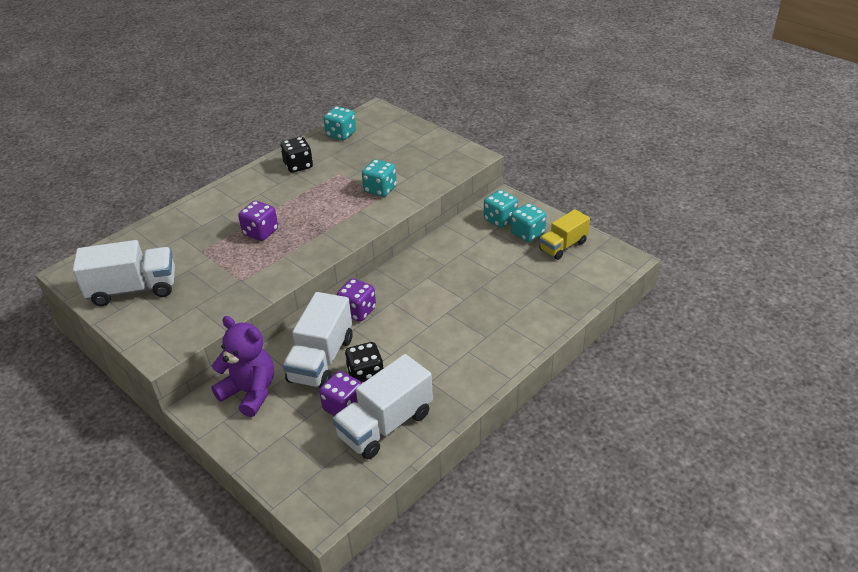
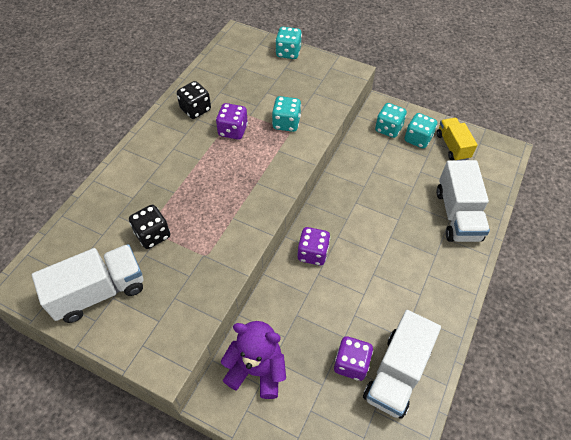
camera: 20 degrees left, 15 degrees up
purple dice [238,201,278,241] -> purple dice moved to [216,103,248,140]
white truck [283,292,352,388] -> white truck moved to [437,160,490,242]
turquoise dice [323,106,356,140] -> turquoise dice moved to [275,27,302,59]
black dice [345,342,383,383] -> black dice moved to [129,205,170,249]
yellow truck [539,209,590,260] -> yellow truck turned 135 degrees clockwise [437,118,478,160]

